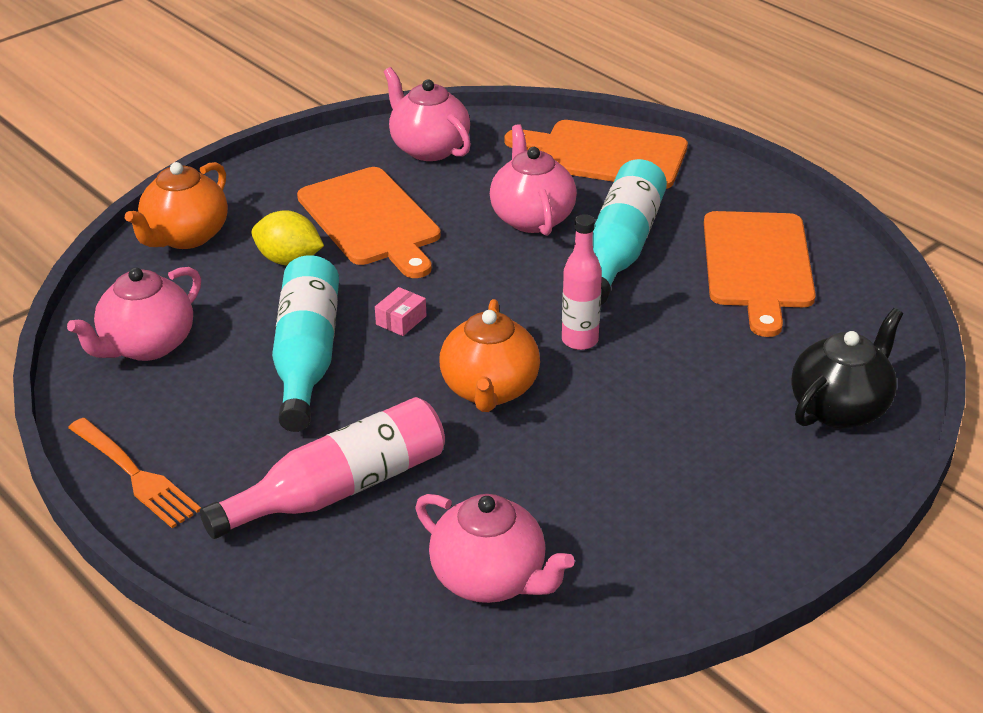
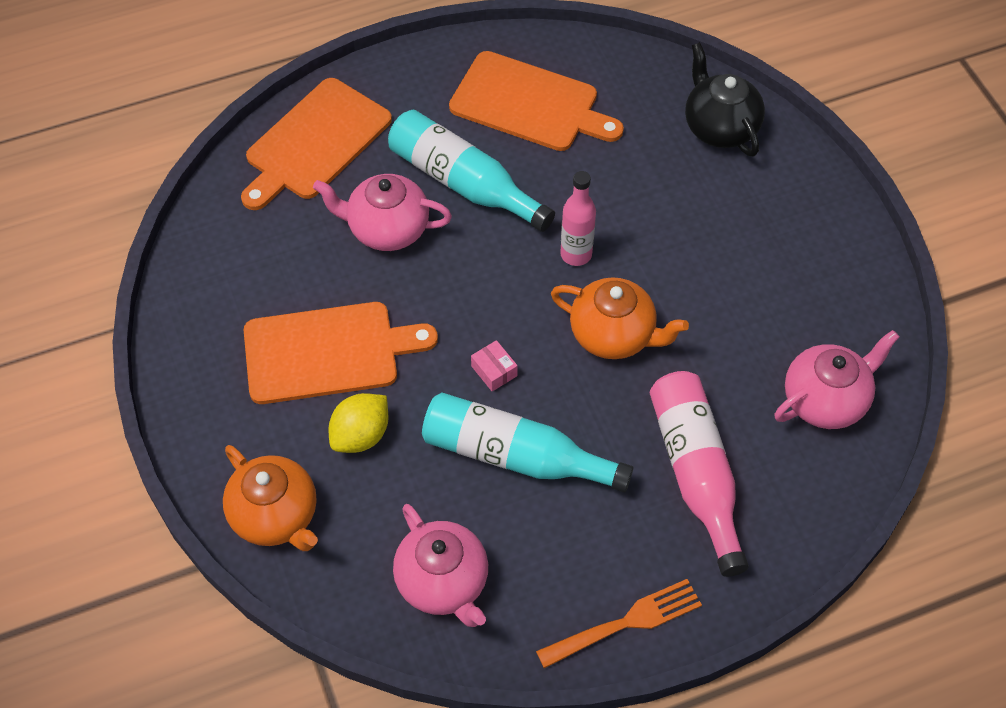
camera: 70 degrees left, 20 degrees up
pink teapot [384,67,471,161] -> none

